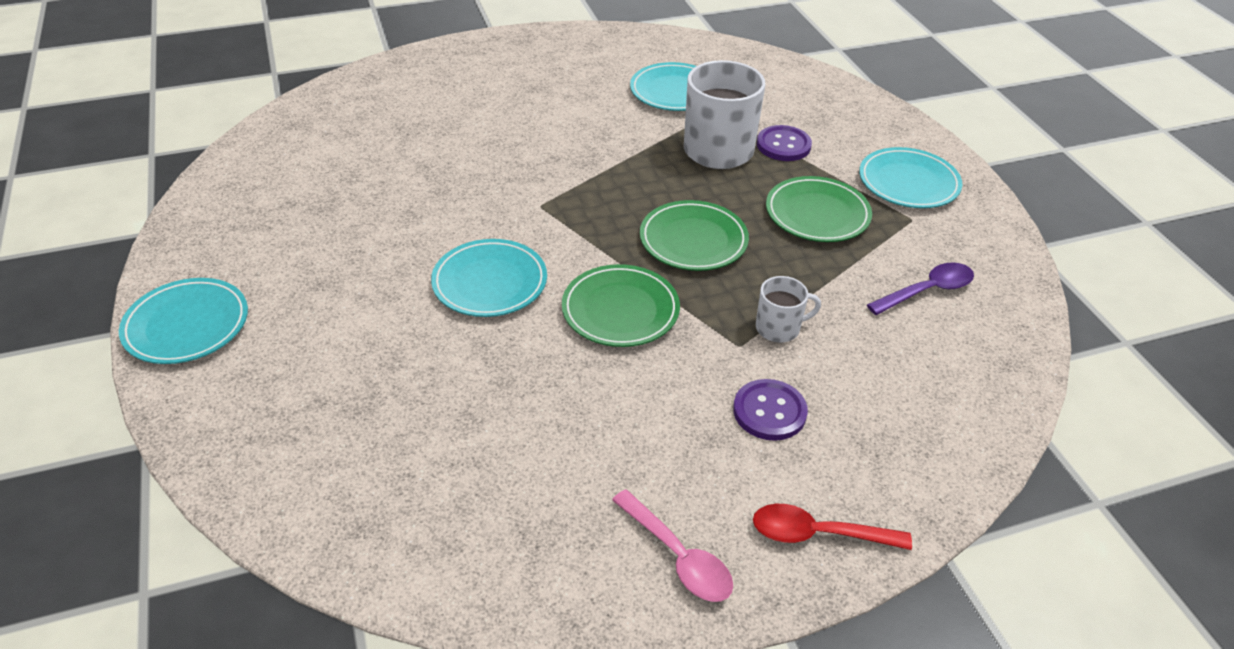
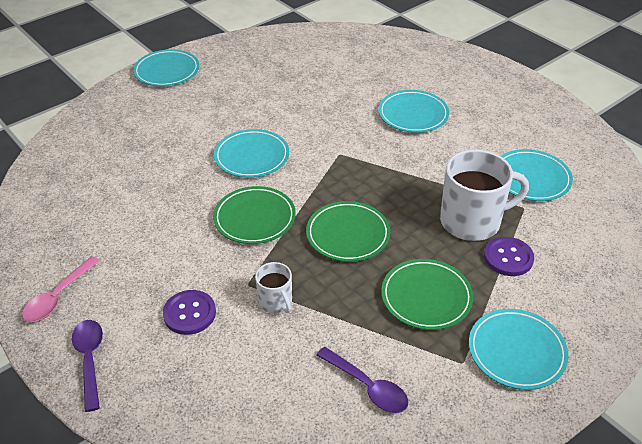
camera: 70 degrees right, 0 degrees up
red spoon [753,504,912,550] -> purple spoon [72,320,103,412]
none -> turquoise plate [378,90,449,133]

